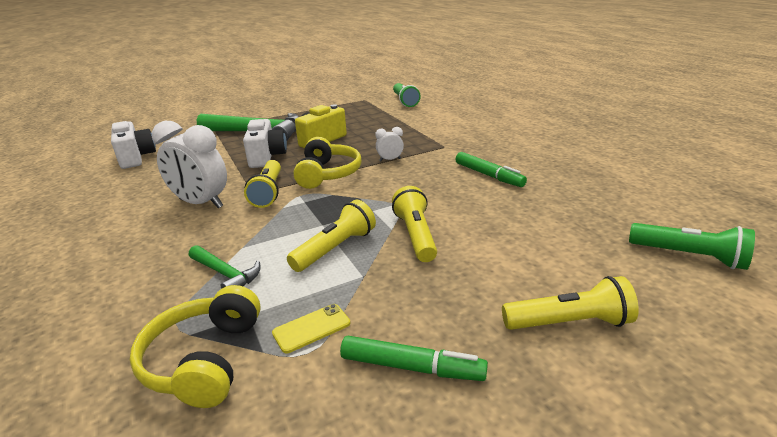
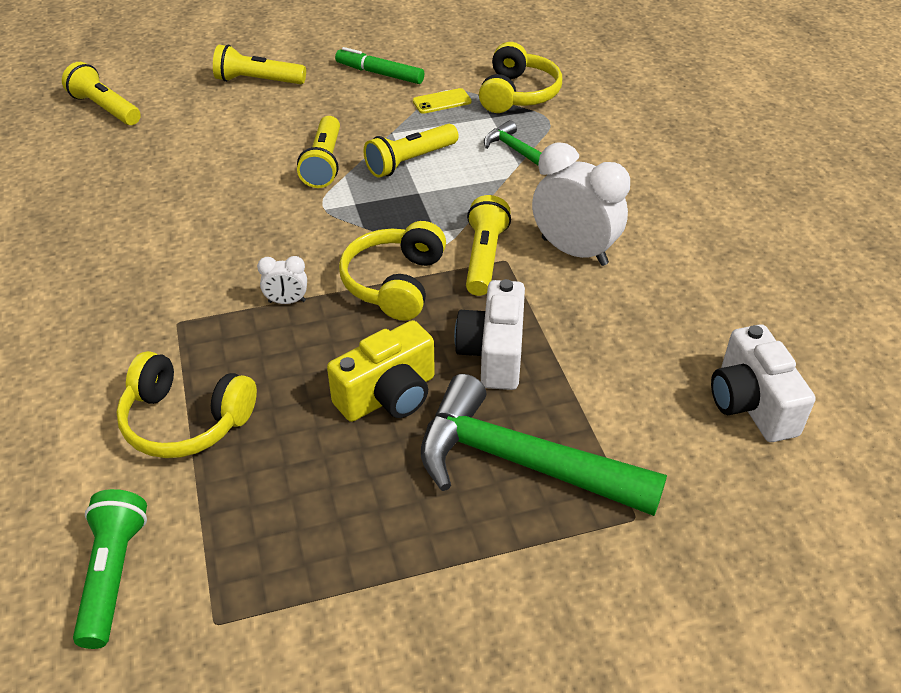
camera: 170 degrees left, 15 degrees up
green marker [456,152,527,187] -> none
green flashlight [629,223,755,270] -> yellow flashlight [62,62,141,125]
none -> yellow headphones [116,351,257,458]

